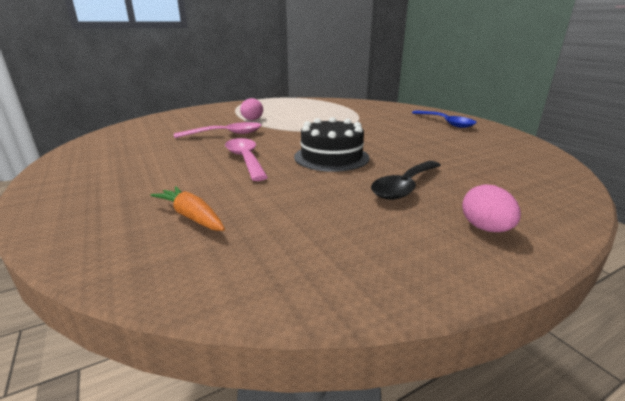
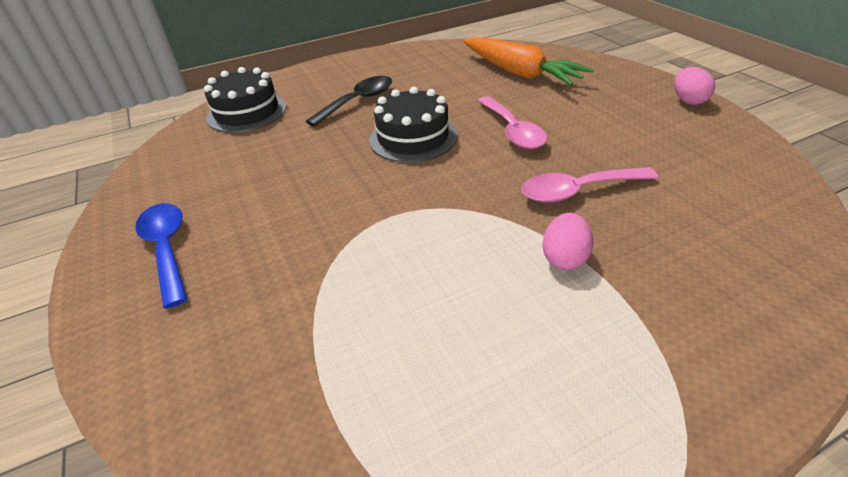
camera: 175 degrees left, 15 degrees up
orange carrot [150,186,225,231] -> orange carrot [464,37,593,86], size x1.85
pink egg [462,184,521,232] -> pink egg moved to [674,67,715,105]
none -> black cake [204,67,286,133]

